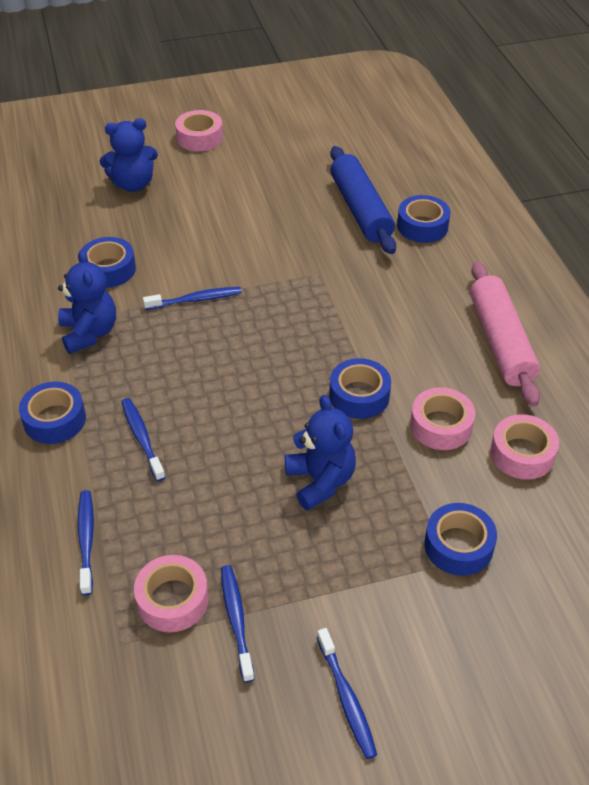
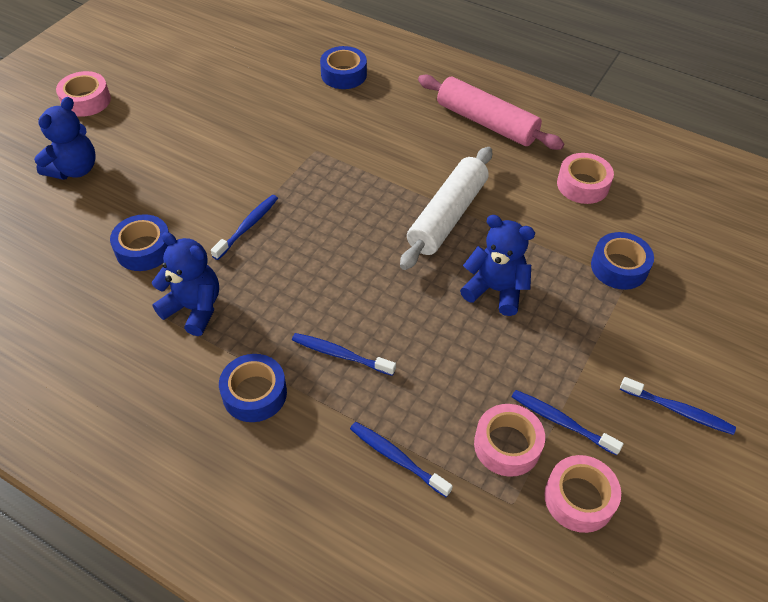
camera: 45 degrees left, 5 degrees up
blue tape [329,358,391,419] -> white rolling pin [400,147,492,270]
blue rolling pin [330,146,396,254] -> none
pink tape [410,387,475,450] -> pink tape moved to [544,455,621,533]

